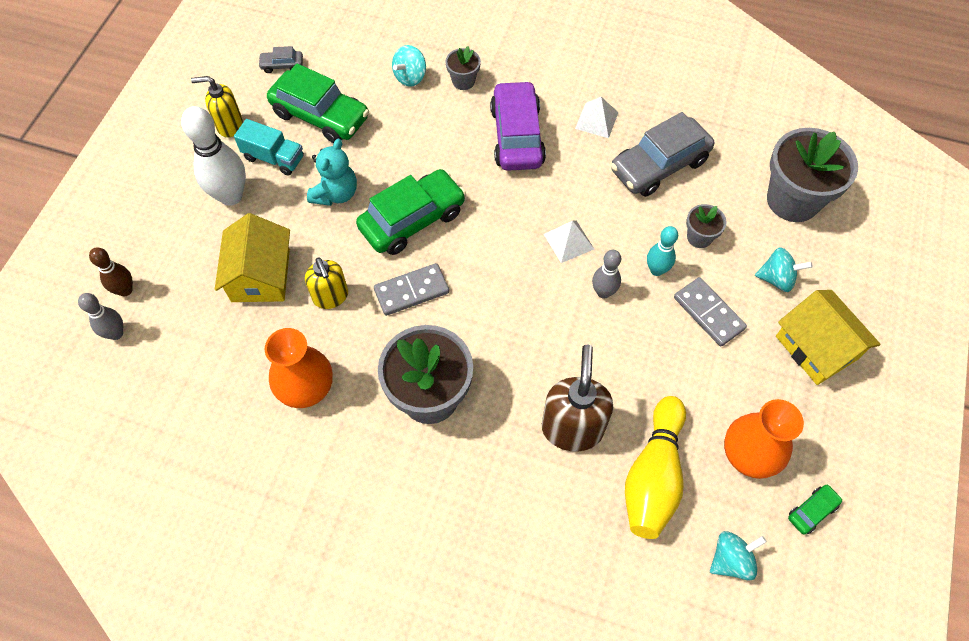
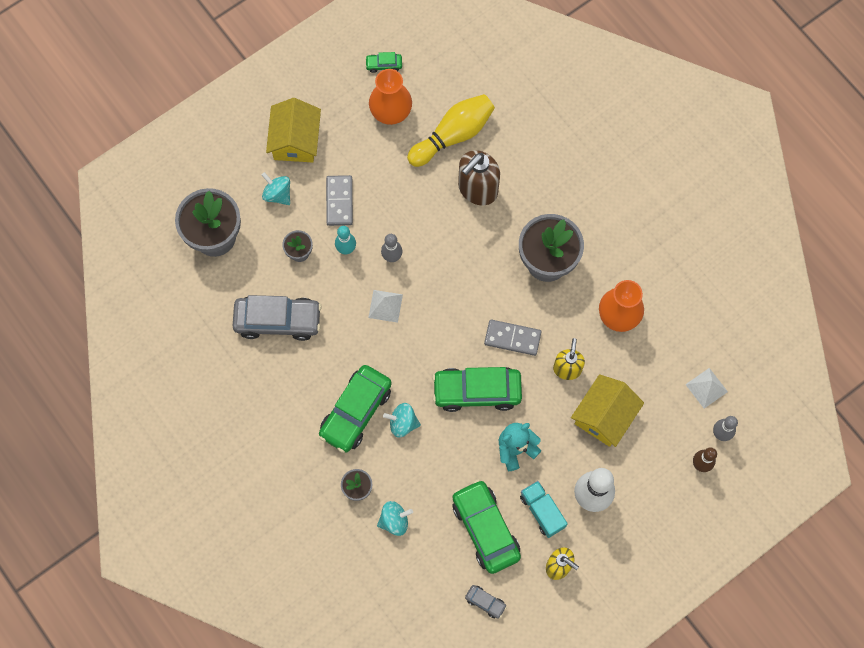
camera: 145 degrees left, 10 degrees up
purple car [490,81,546,171] -> green car [319,365,392,453]
white pyramid [575,97,619,138] -> white pyramid moved to [685,368,728,408]
turquoise spinning top [710,531,767,581] -> turquoise spinning top moved to [383,403,421,438]

